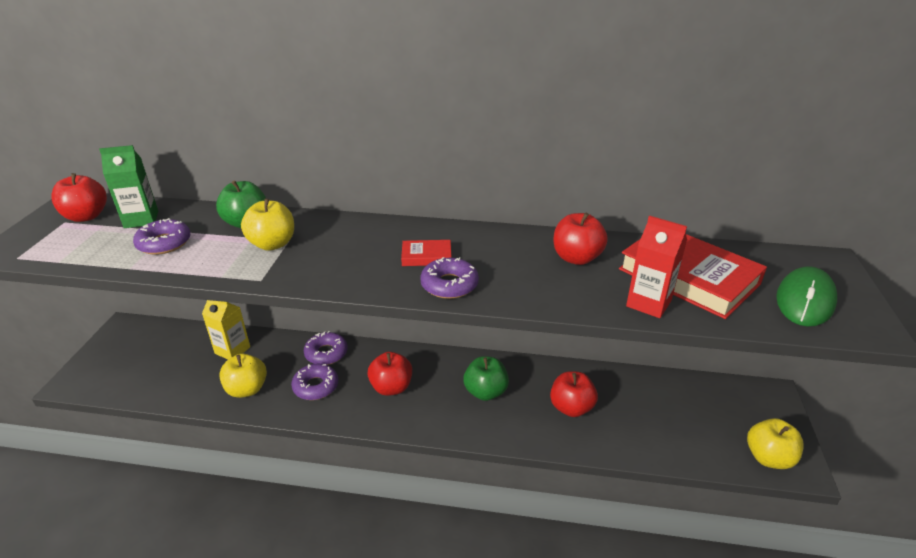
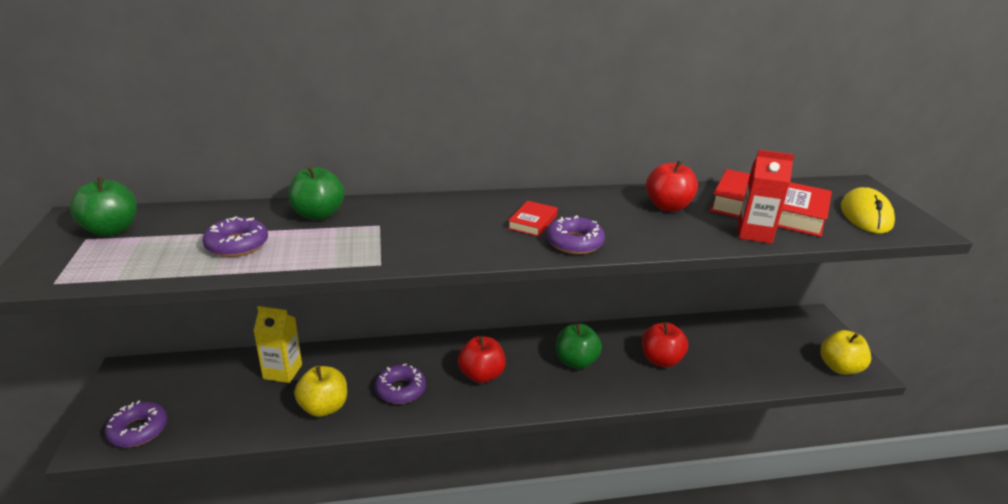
camera: 20 degrees left, 5 degrees down
red apple [51,173,107,222] -> green apple [70,177,137,236]
green carton [99,145,158,228] -> none
yellow apple [241,199,294,251] -> none
purple donut [304,331,348,365] -> purple donut moved to [104,400,168,447]
red book [401,240,452,266] -> red book turned 45 degrees counterclockwise [508,201,558,237]
green mouse [776,266,837,327] -> yellow mouse [841,187,895,234]

